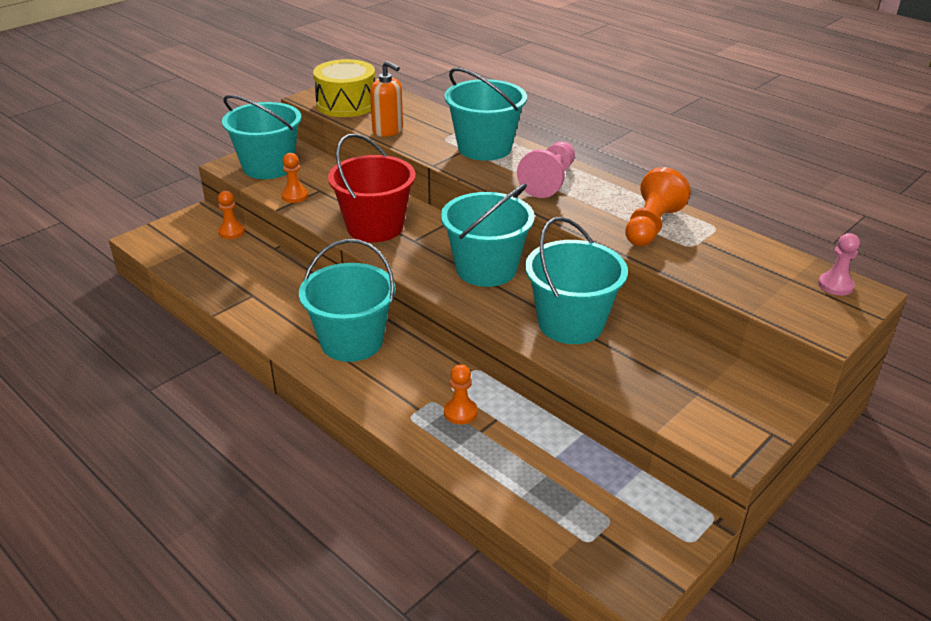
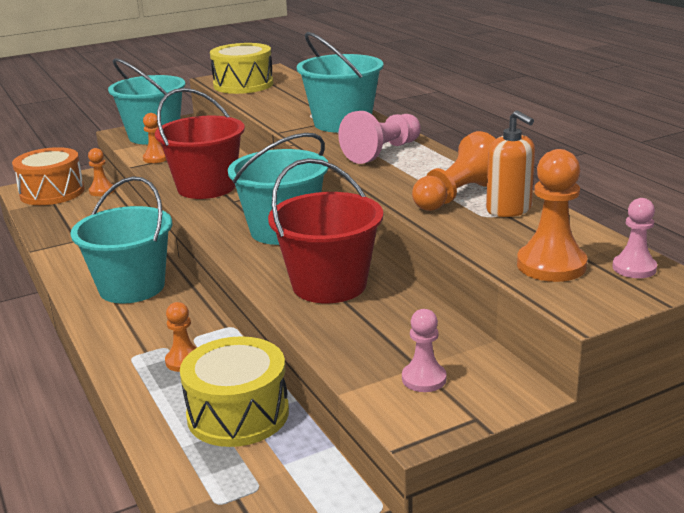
camera: 20 degrees right, 10 degrees down
orange soap dispenser [370,61,403,137] -> orange soap dispenser moved to [486,110,535,217]
turquoise bucket [525,217,628,344] -> red bucket [268,158,383,303]
none -> orange drum [12,147,85,205]
none -> yellow drum [180,336,289,447]
none -> pink pawn [402,309,447,392]
none -> orange pawn [517,149,588,282]

